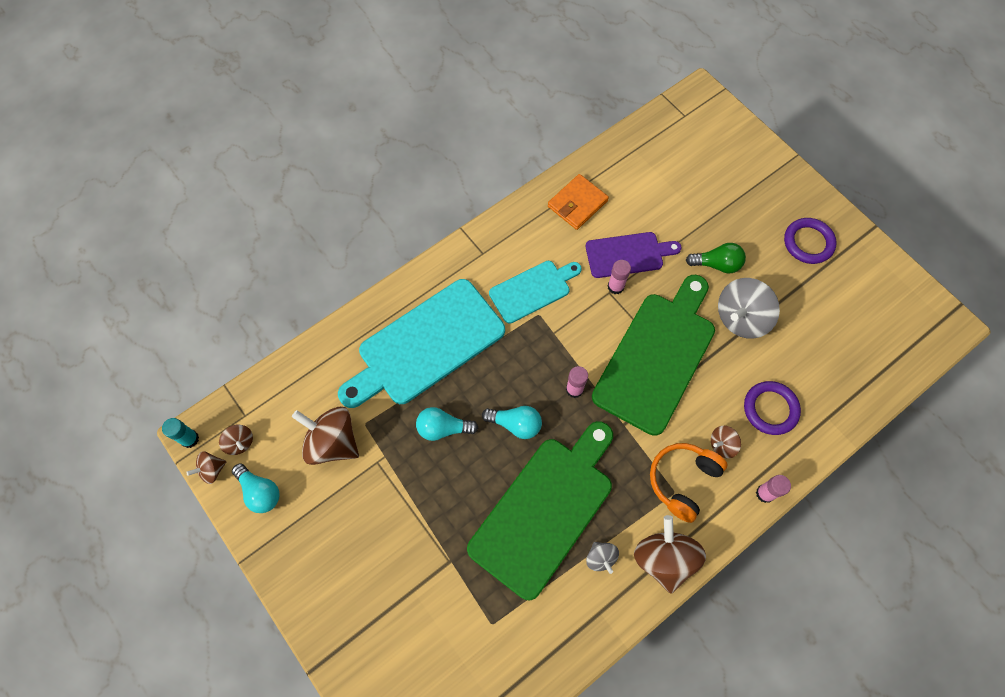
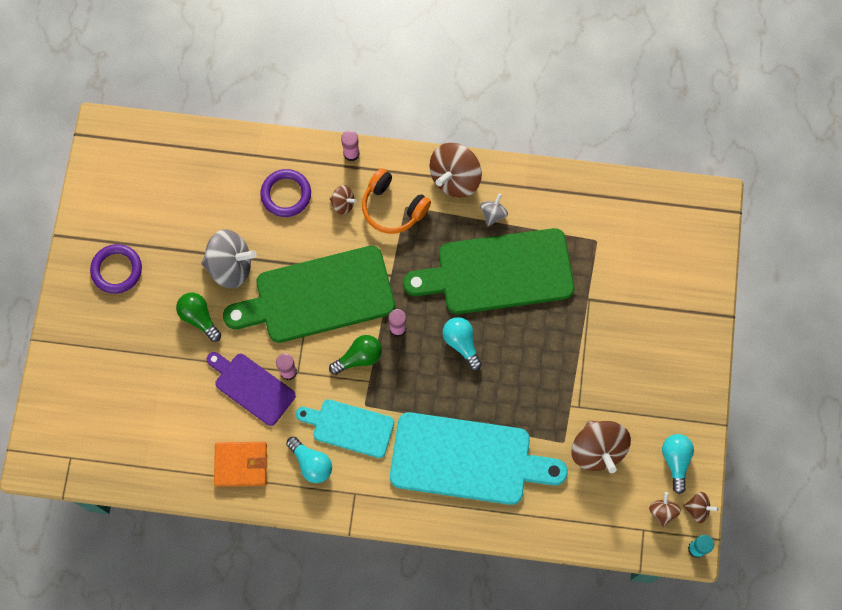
camera: 135 degrees left, 5 degrees up
turquoise light bulb [416,407,478,441] -> turquoise light bulb moved to [286,437,332,483]
orange headphones [650,443,728,523] -> orange headphones turned 45 degrees clockwise [362,168,431,234]
none -> green light bulb [329,335,382,375]

